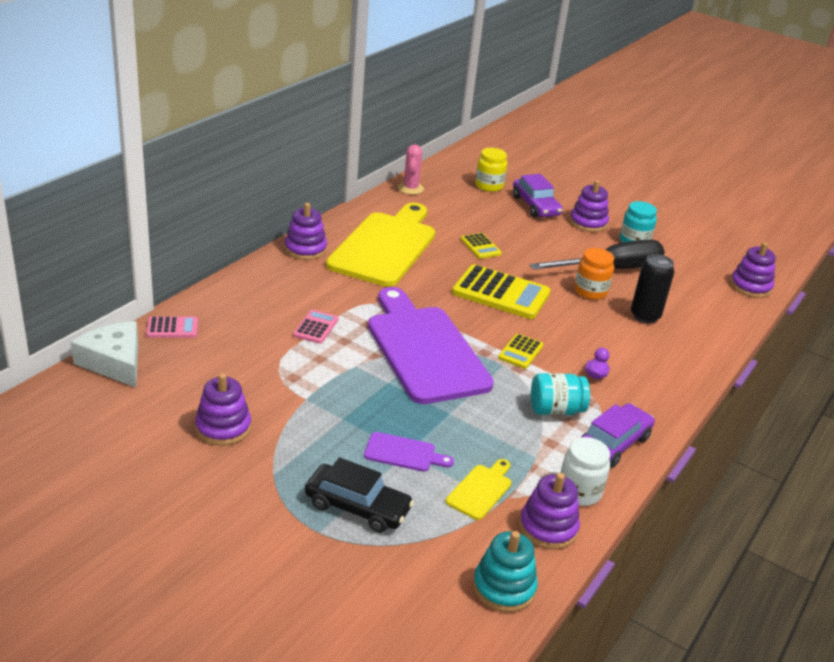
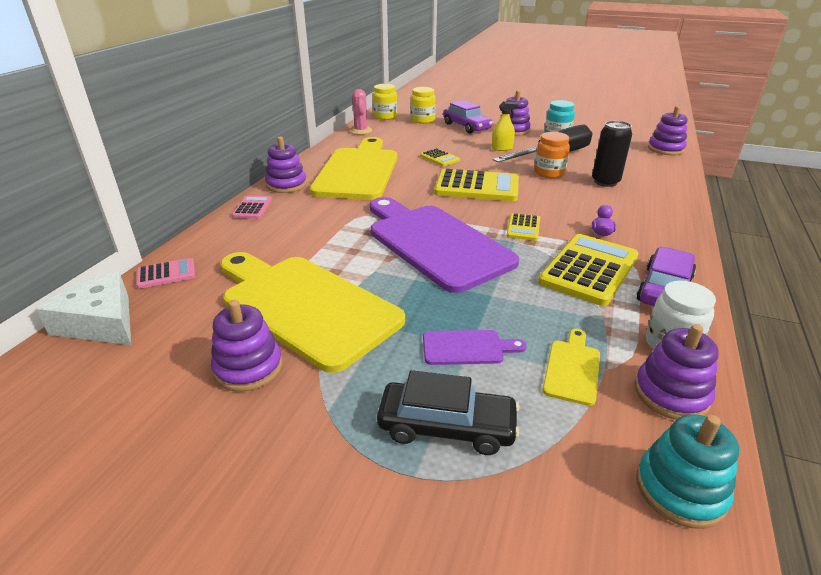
camera: 10 degrees left, 0 degrees up
pink calculator [293,310,338,344] -> pink calculator moved to [232,196,272,219]
turquoise jar [531,373,590,415] -> yellow calculator [538,234,638,306]
none -> yellow cutting board [221,252,405,373]
none -> yellow jar [373,84,397,120]
none -> yellow spray bottle [492,101,518,151]

